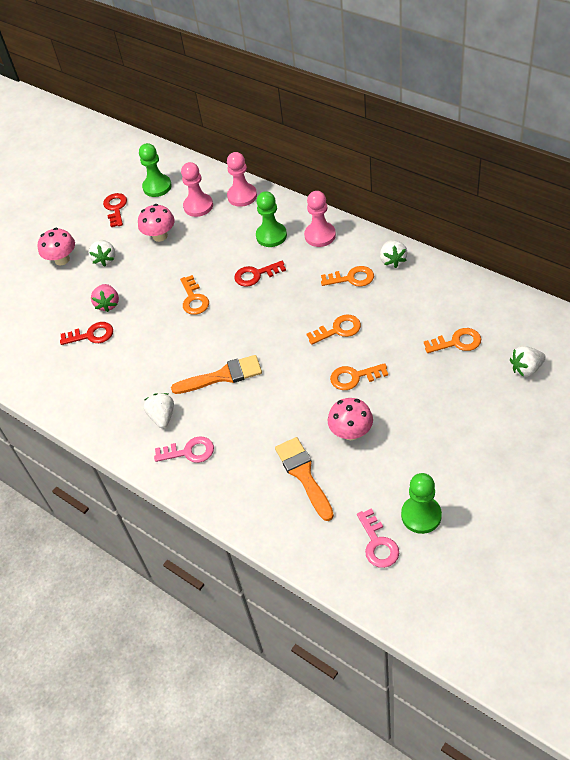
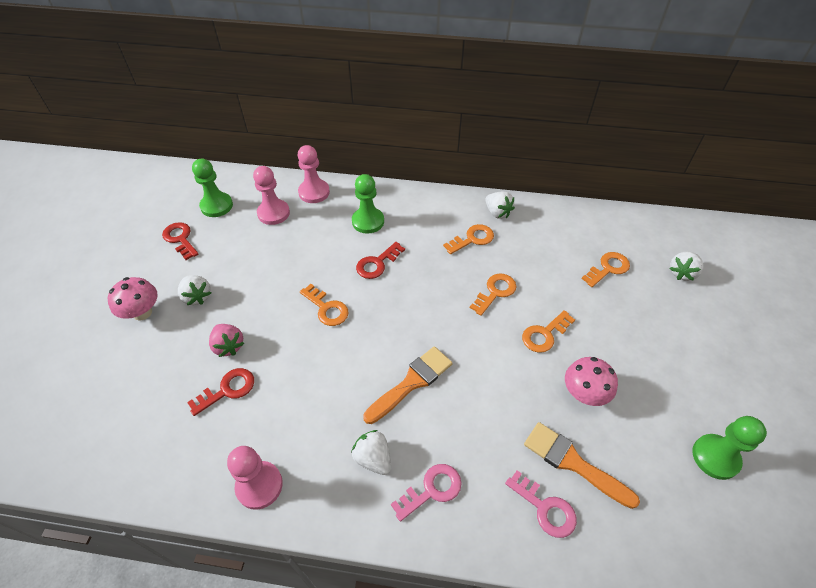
camera: 35 degrees left, 0 degrees up
pink mushroom [138,204,175,242] -> none
pink pawn [304,191,336,247] -> pink pawn moved to [227,446,283,510]
pink key [357,508,399,568] -> pink key moved to [505,470,577,538]

